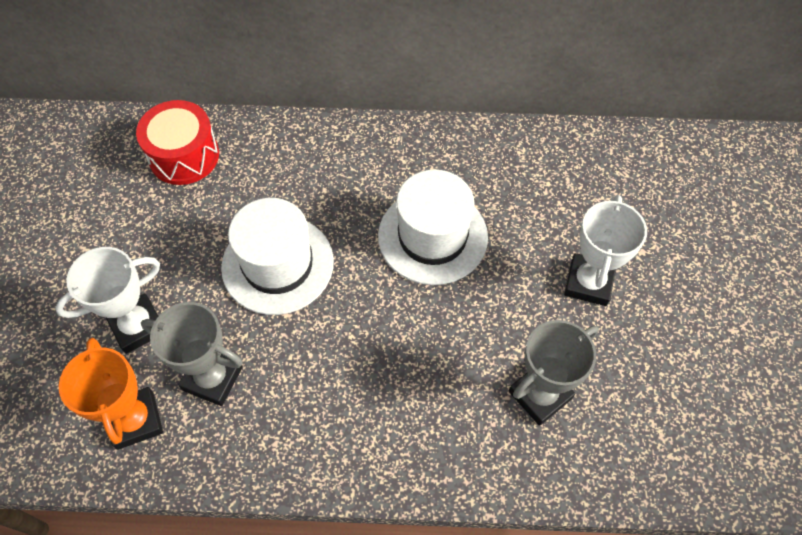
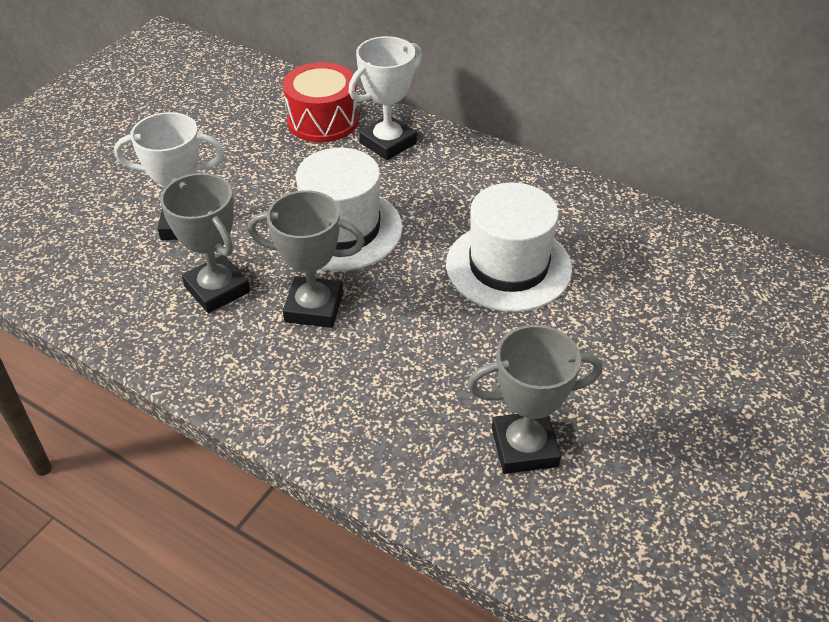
camera: 30 degrees right, 15 degrees down
orange trophy [59,338,163,450] -> none
white trophy [564,195,647,306] -> white trophy moved to [349,36,422,160]
none -> grey trophy [248,190,365,328]

